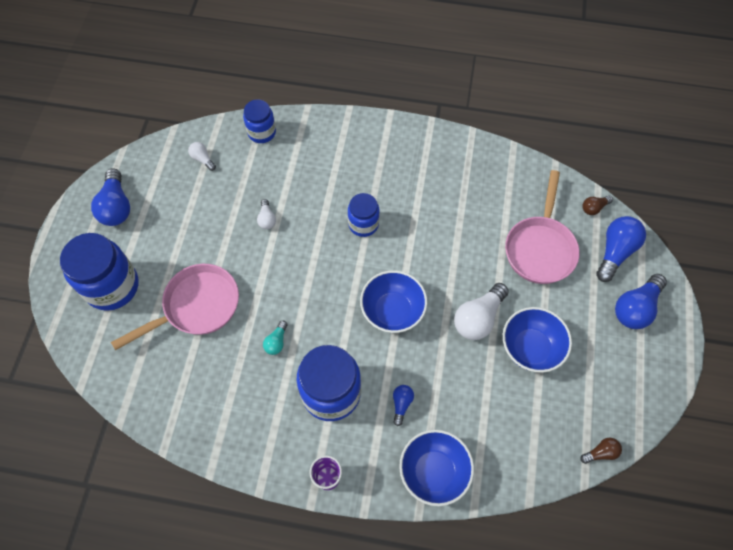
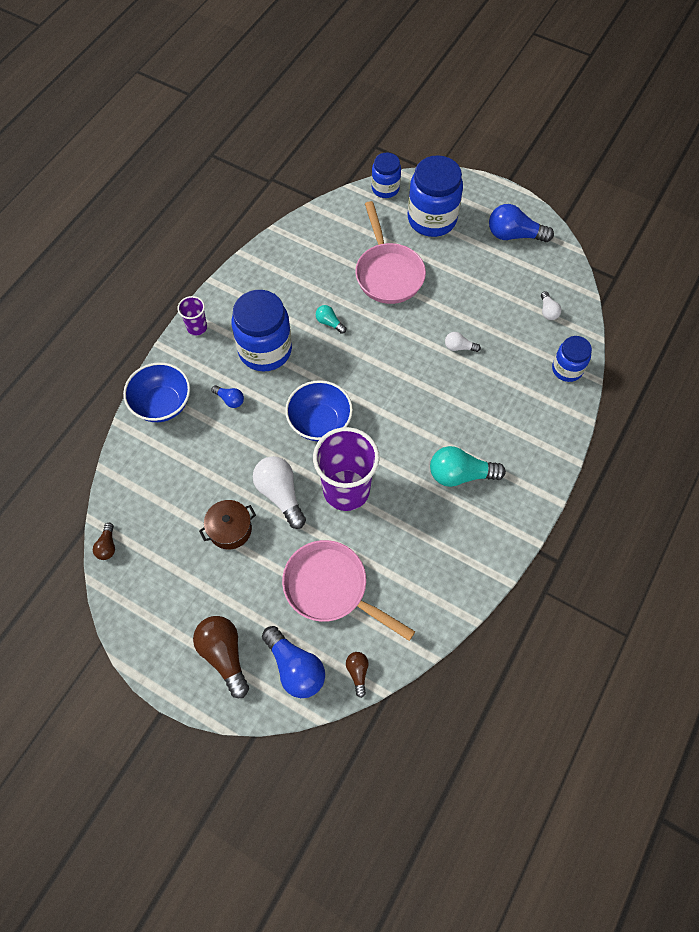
camera: 110 degrees right, 0 degrees up
white light bulb [188,142,216,171] -> white light bulb turned 105 degrees clockwise [541,291,561,320]
blue jar [348,193,379,237] -> blue jar moved to [371,153,401,198]
blue bowl [503,307,572,373] -> brown pot [199,500,256,550]
blue light bulb [615,274,667,329] -> brown light bulb [193,616,249,698]
none -> purple cup [313,427,380,511]
none -> turquoise light bulb [430,446,506,487]

